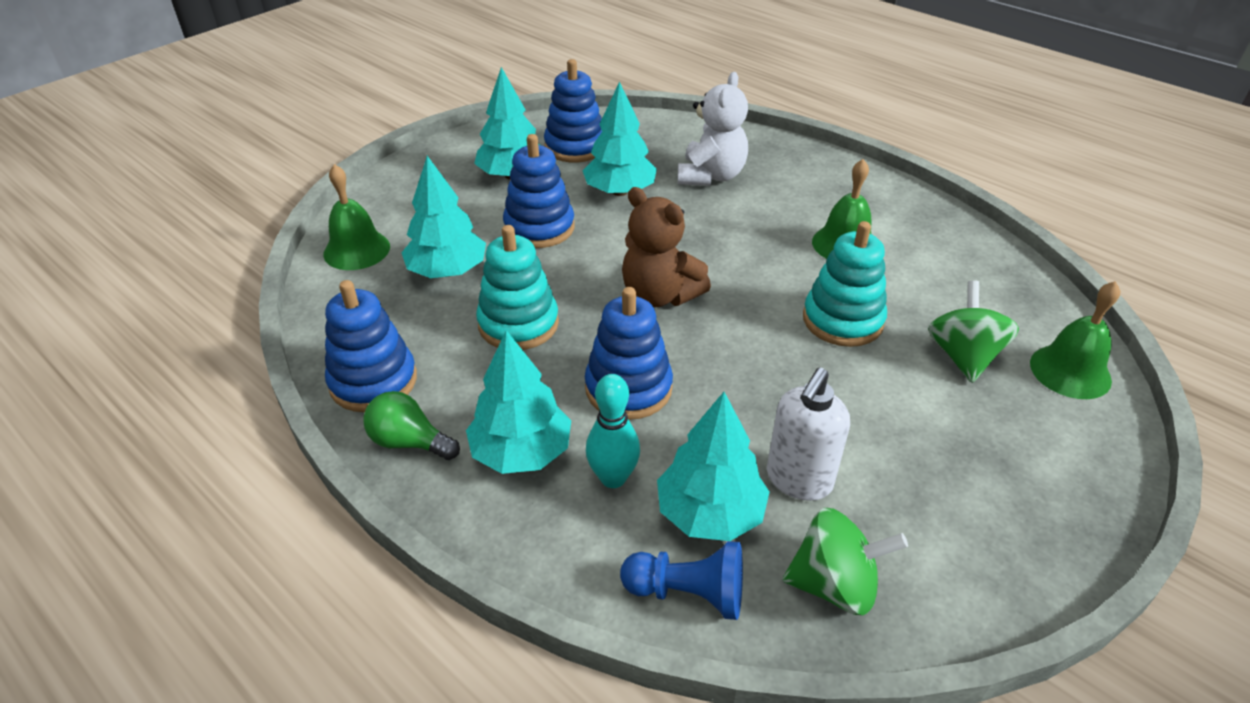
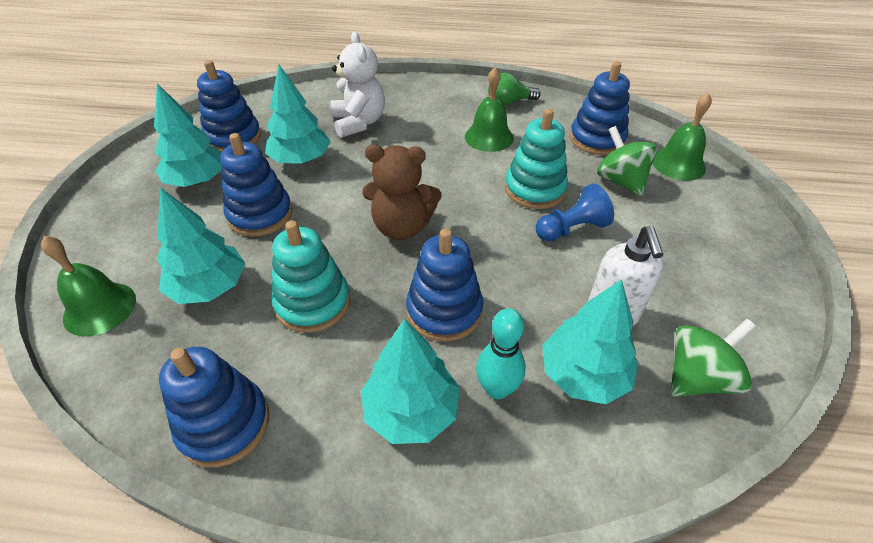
camera: 35 degrees left, 5 degrees up
green light bulb [363,391,460,460] -> green light bulb moved to [488,73,541,106]
blue pawn [620,541,743,620] -> blue pawn moved to [536,183,614,241]
none -> blue stacking toy [570,62,630,155]

